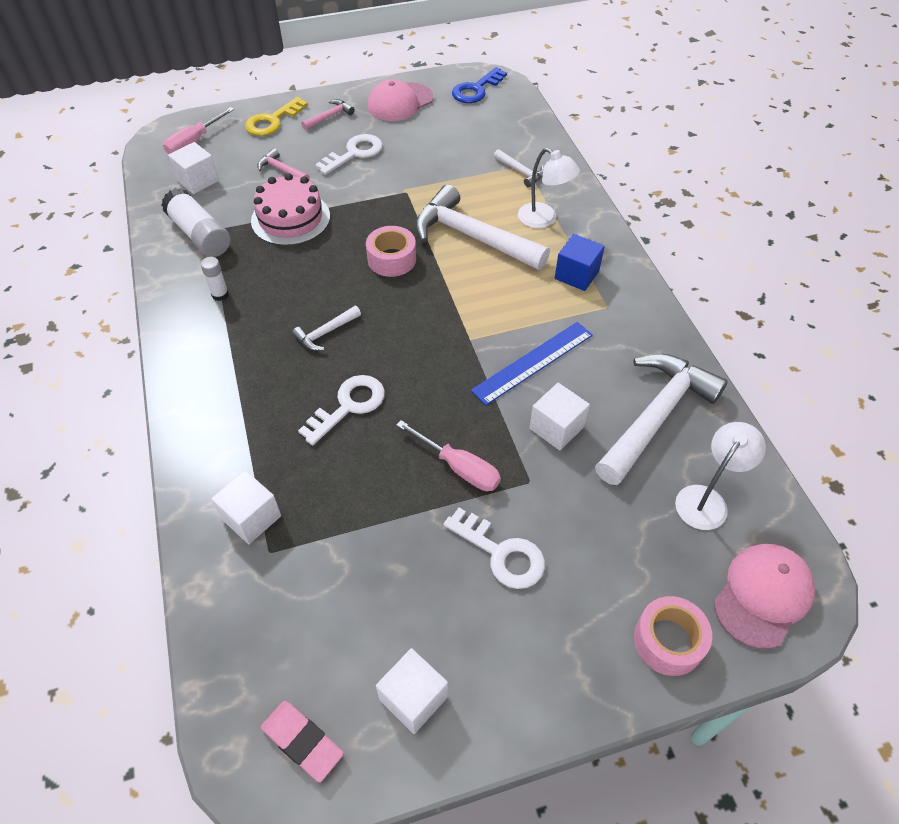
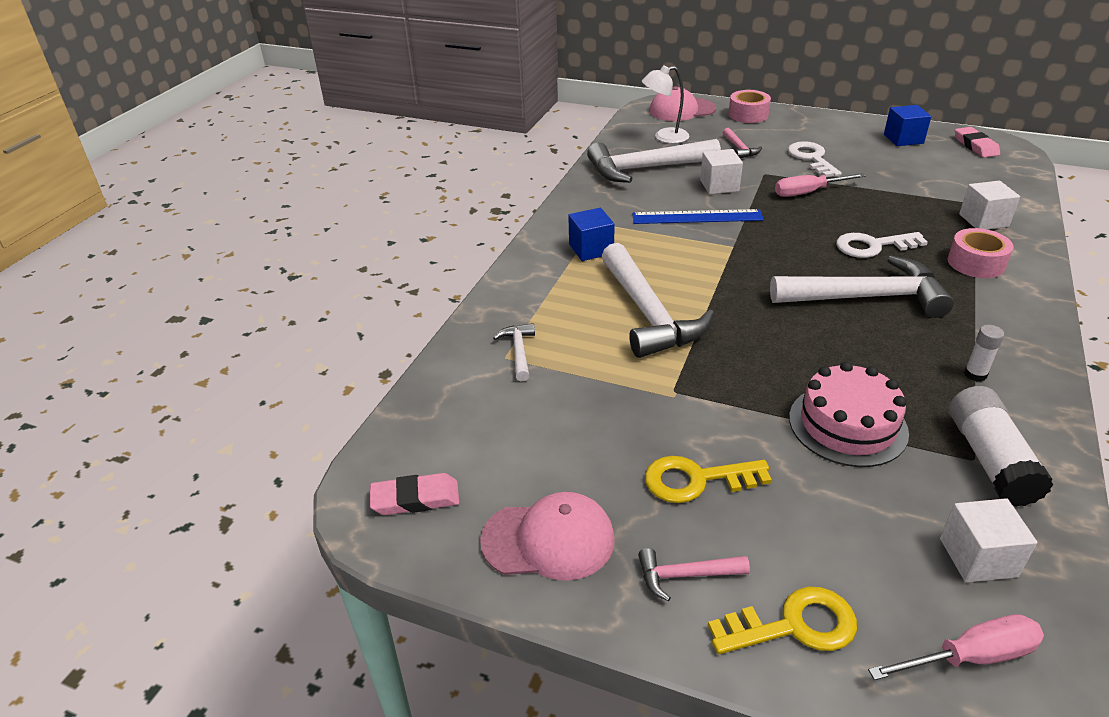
camera: 140 degrees left, 15 degrees down
pink hammer [257,148,309,179] -> pink hammer moved to [723,128,762,158]
white hammer [292,306,361,351] -> white hammer [770,255,954,318], size x2.22
white key [315,134,383,175] -> yellow key [645,456,772,503]
pink tape [366,226,416,277] -> pink tape moved to [947,228,1014,278]
white cube [376,648,448,734] -> blue cube [884,105,931,146]
pink screwdriver [396,420,501,491] -> pink screwdriver turned 90 degrees counterclockwise [775,173,866,197]
blue key [452,67,507,103] -> pink eraser [370,473,459,515]
white lamp [518,148,580,228] -> none

